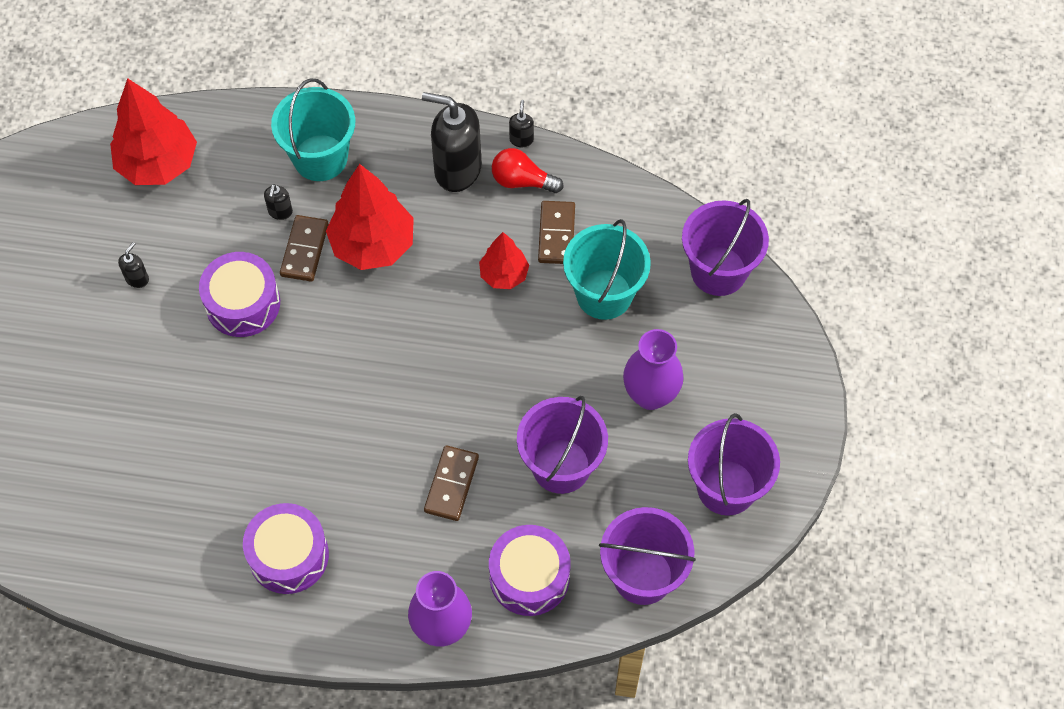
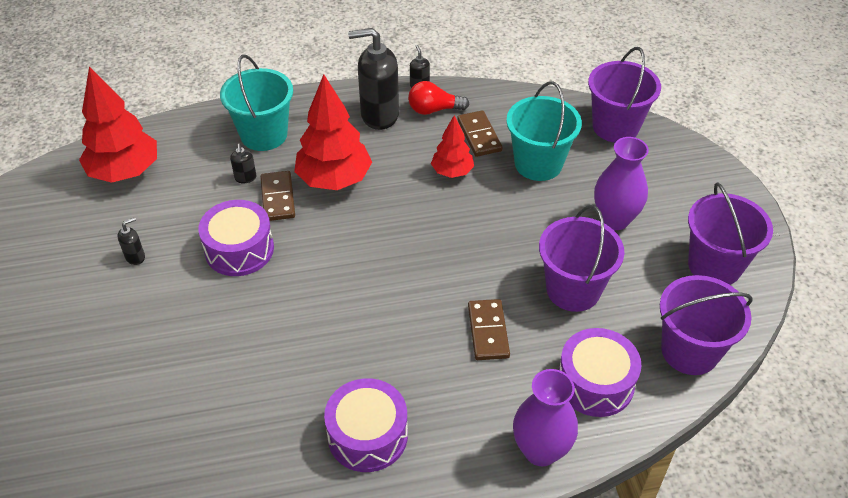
camera: 20 degrees left, 15 degrees down
black soap dispenser [118,242,149,288] -> black soap dispenser turned 45 degrees clockwise [117,217,145,265]

